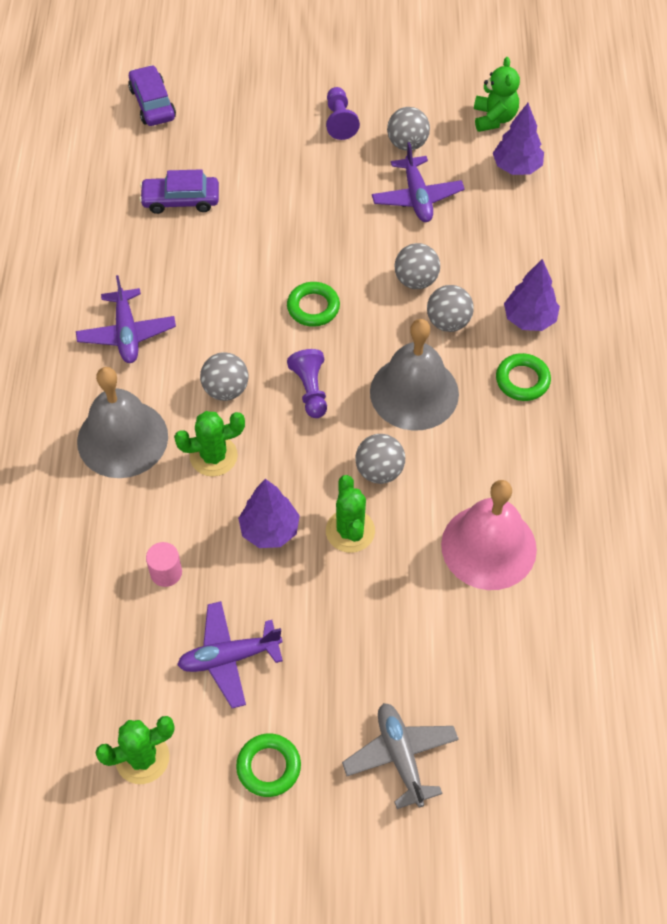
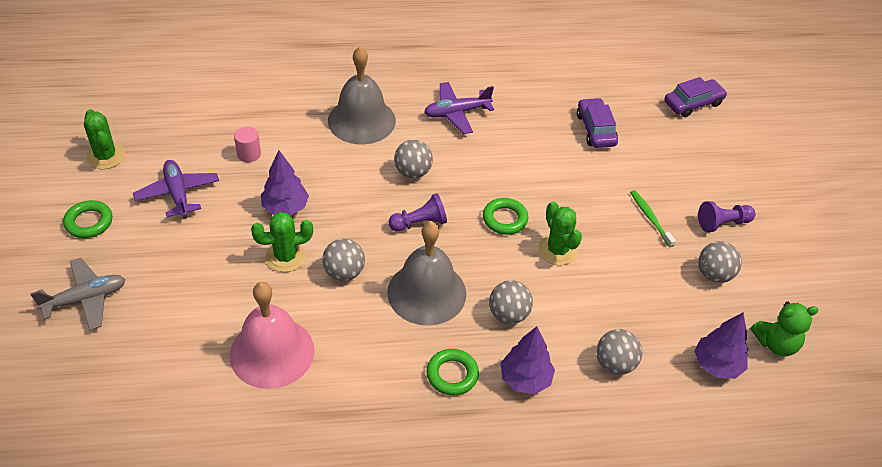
camera: 80 degrees right, 10 degrees down
green cactus [174,411,245,477] -> green cactus moved to [538,202,582,265]
purple plane [372,142,465,222] -> none
grey ball [394,243,440,289] -> grey ball moved to [596,329,642,375]
none -> green toothbrush [630,190,676,247]

